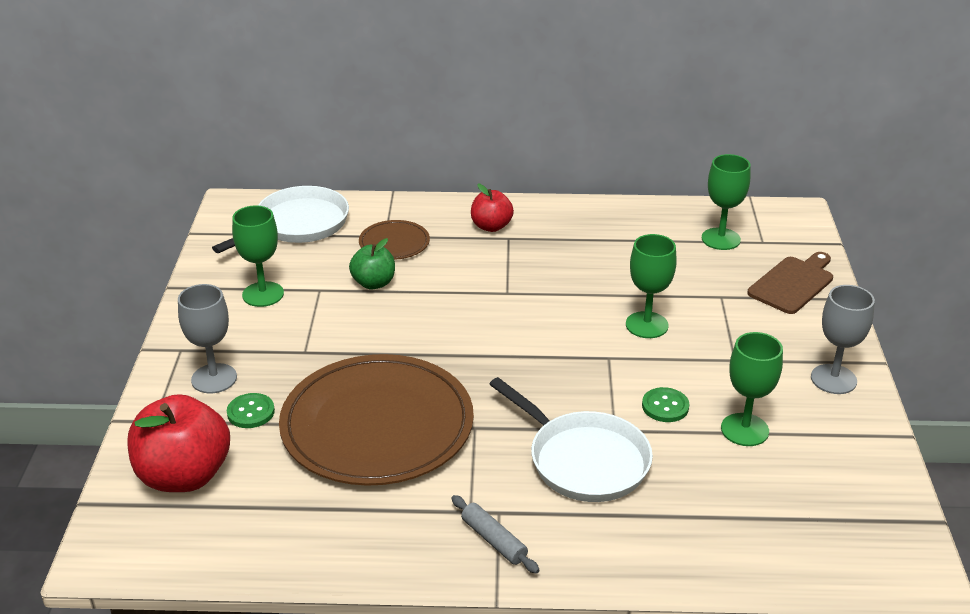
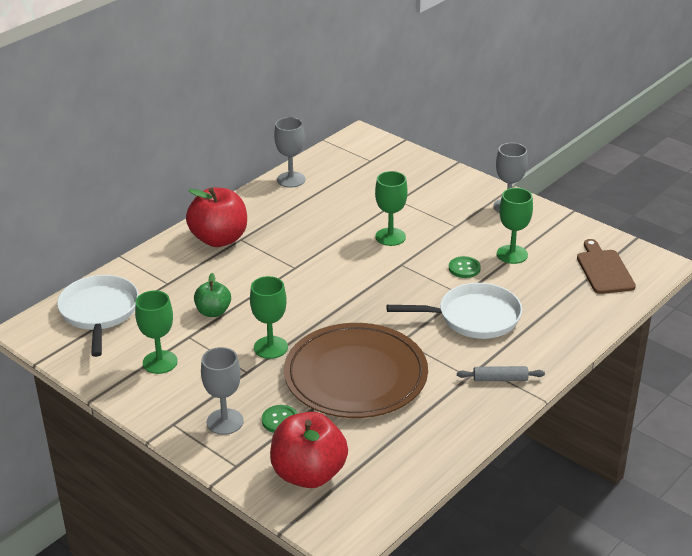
camera: 50 degrees left, 0 degrees up
brown plate [359,220,430,260] -> none
red apple [471,184,514,232] -> red apple [186,187,247,247], size x1.77
green goblet [702,154,751,250] -> green goblet moved to [250,276,288,359]
brown cutting board [747,252,833,314] -> brown cutting board moved to [577,239,636,294]
none -> grey goblet [274,117,305,188]

